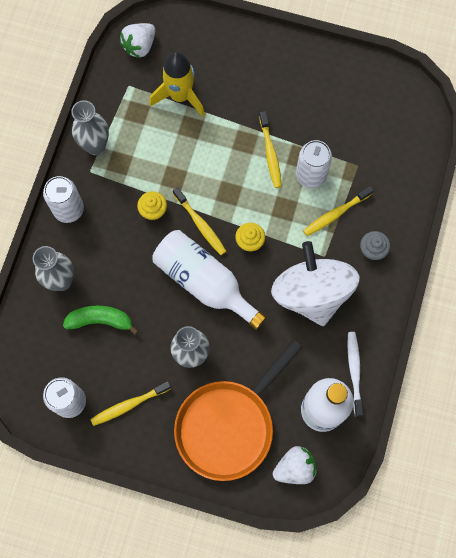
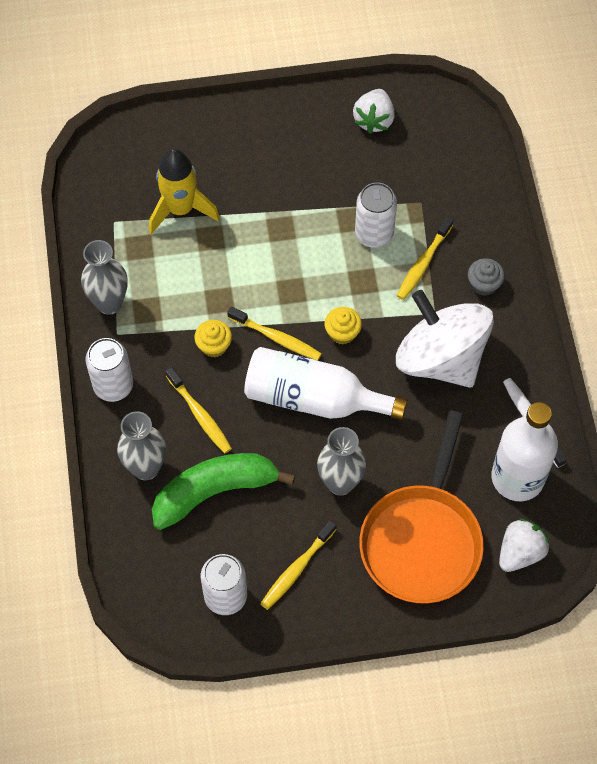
camera: 25 degrees left, 10 degrees down
green banana [63,306,139,335] -> green banana [152,453,295,530], size x1.53
white strawberry [120,23,155,58] -> white strawberry moved to [353,89,395,134]
yellow toothbrush [259,111,282,188] -> yellow toothbrush moved to [165,367,232,453]

